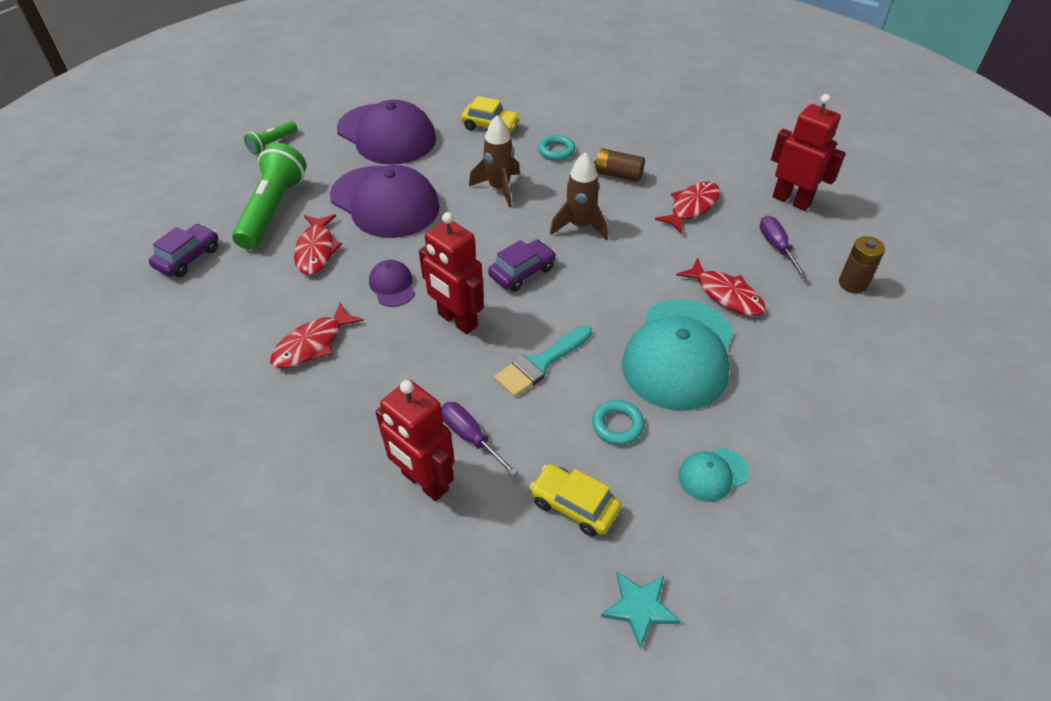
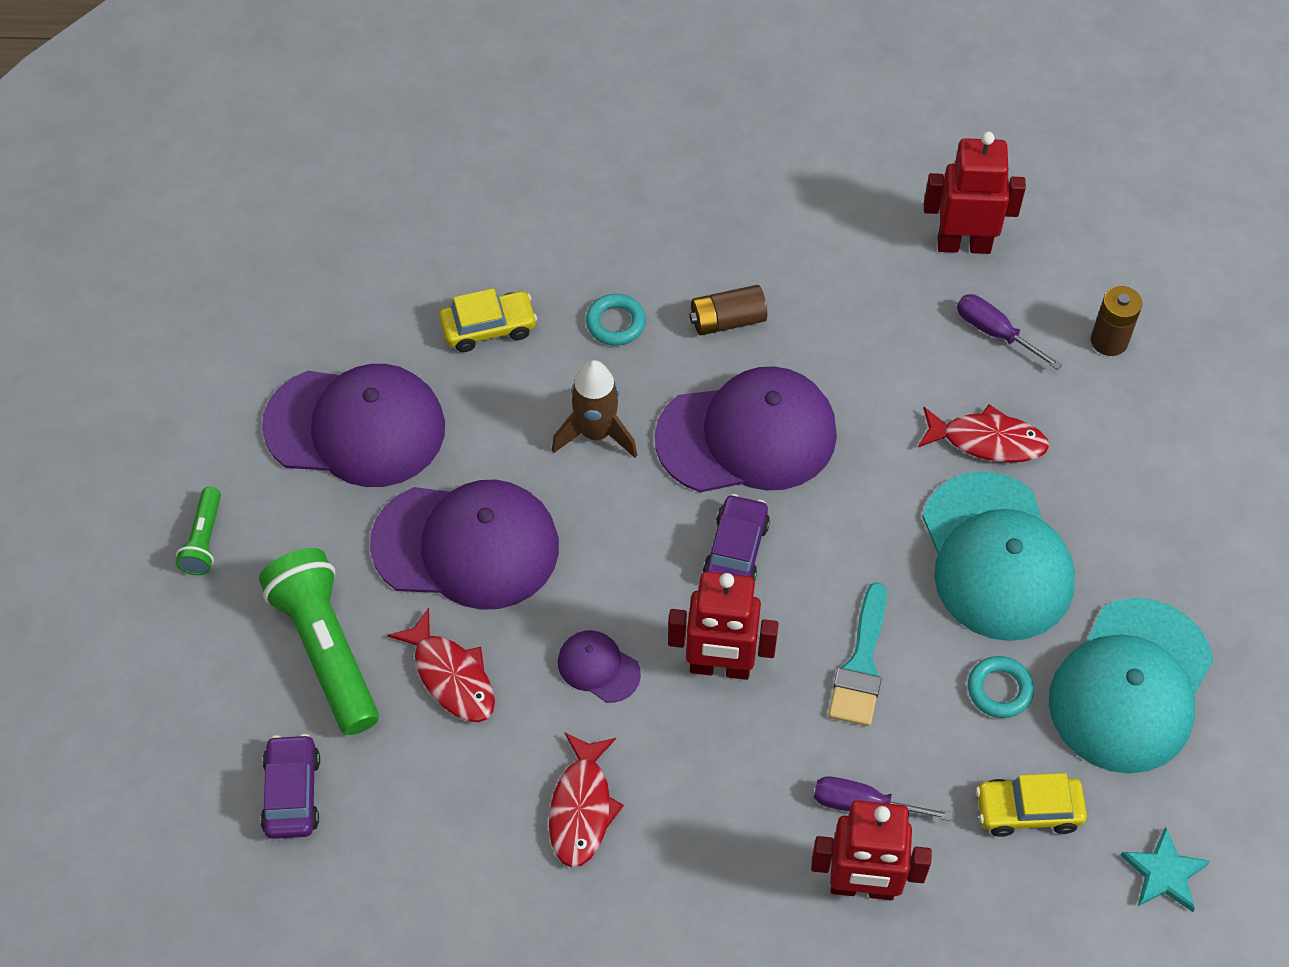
camera: 35 degrees left, 10 degrees up
brown rocket [550,152,608,240] -> purple cap [655,366,837,492]
red fish [655,182,720,234] -> none
turquoise cap [678,448,749,502] -> turquoise cap [1049,598,1214,774], size x2.22

